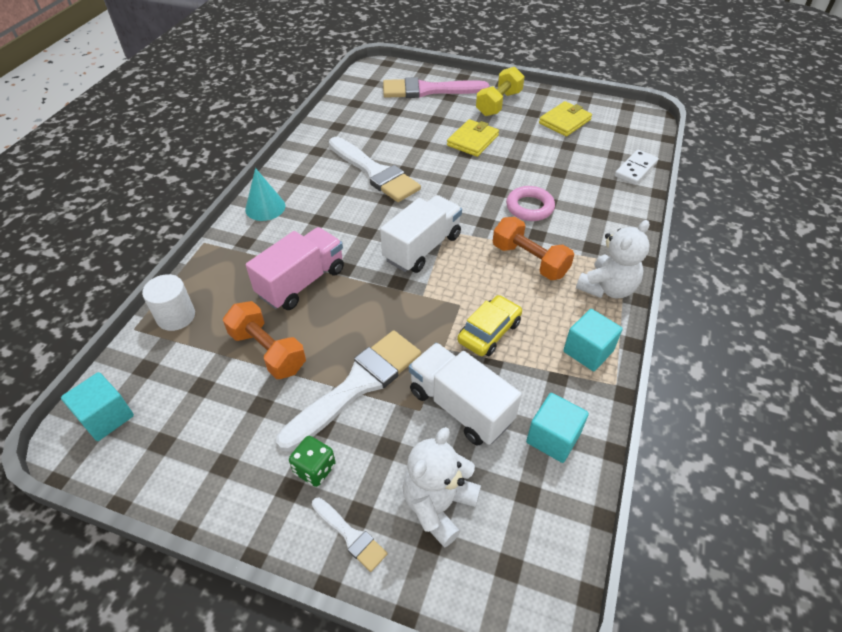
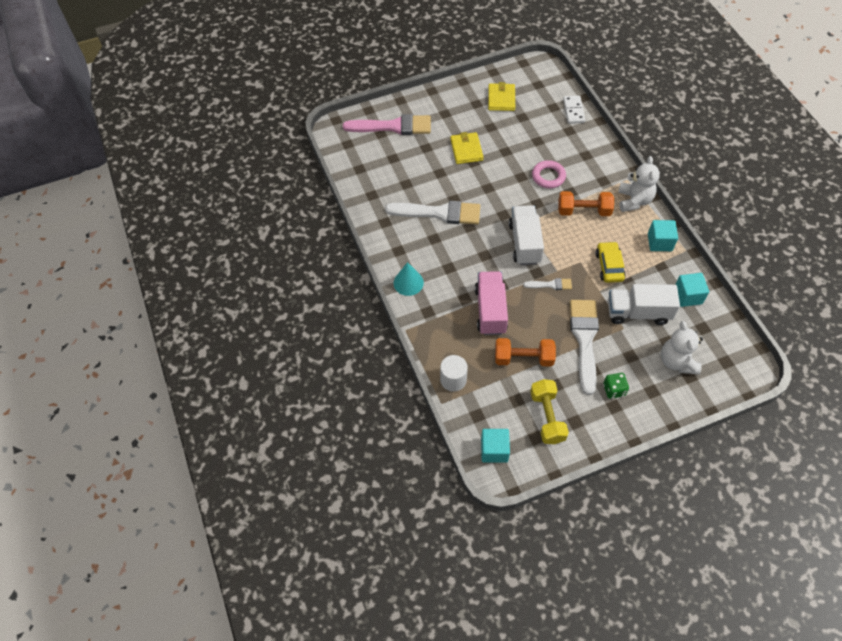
camera: 40 degrees left, 10 degrees up
white brush [312,497,387,572] -> white brush moved to [523,278,572,290]
pink brush [383,77,489,98] -> pink brush turned 135 degrees counterclockwise [343,114,431,135]
yellow dumbbell [476,67,525,116] -> yellow dumbbell moved to [530,379,569,444]

